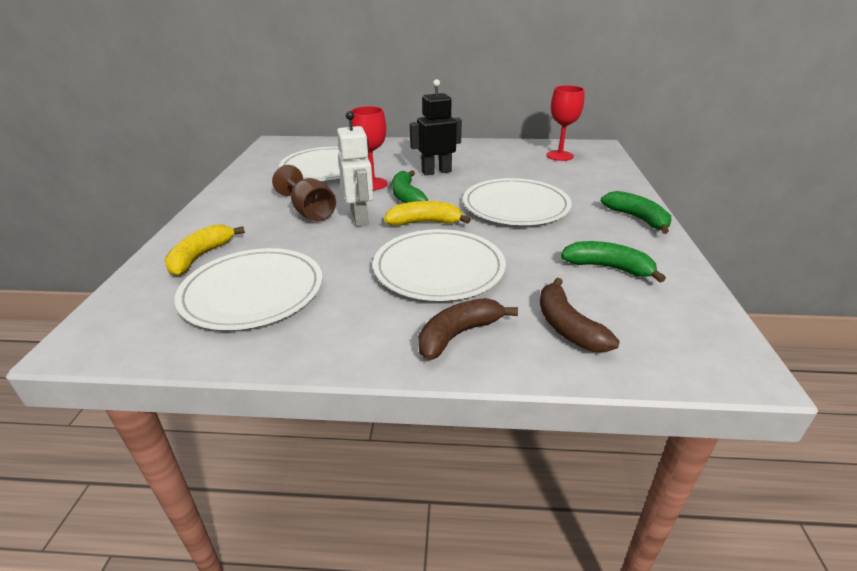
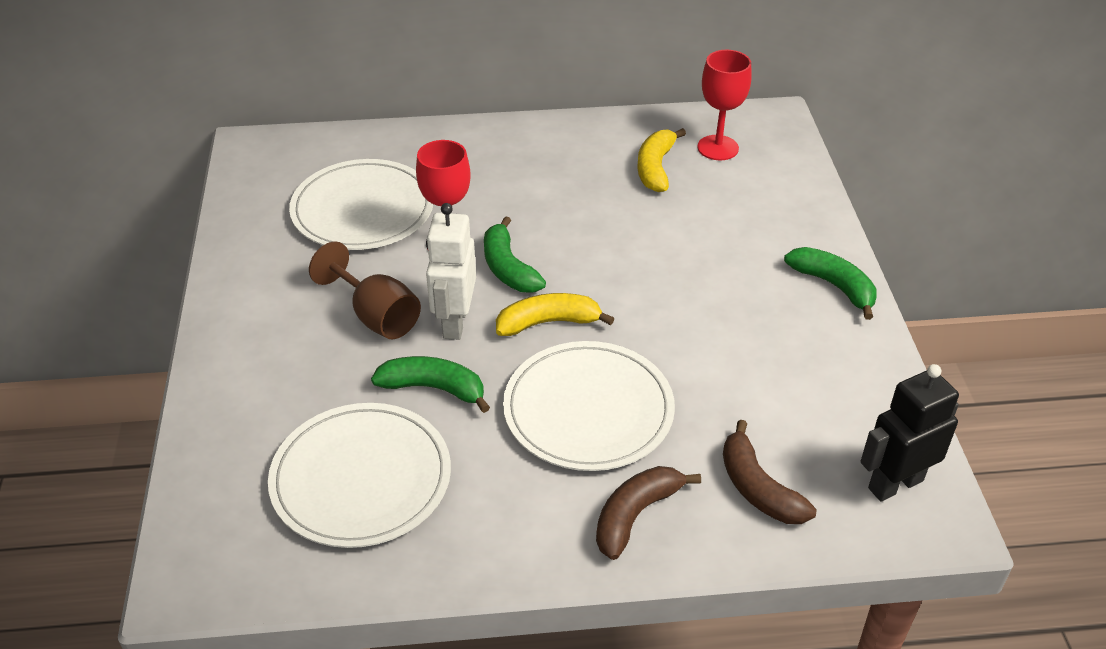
camera: 10 degrees left, 10 degrees up
yellow banana [164,224,245,276] -> yellow banana moved to [637,128,686,192]
white robot [337,111,374,226] -> white robot turned 150 degrees counterclockwise [426,203,476,340]
black robot [410,79,462,176] -> black robot moved to [860,364,959,501]
white plate [463,178,572,225] -> none
green banana [561,241,666,282] -> green banana moved to [371,356,490,413]

